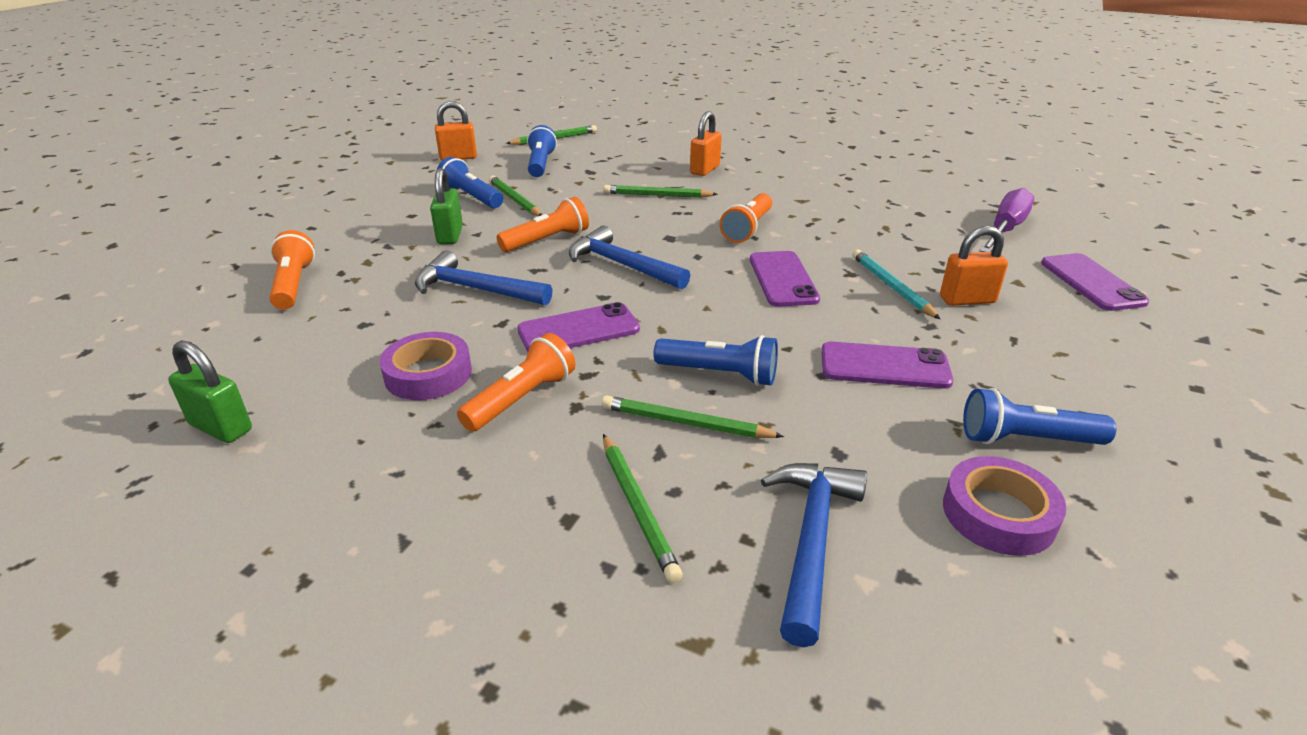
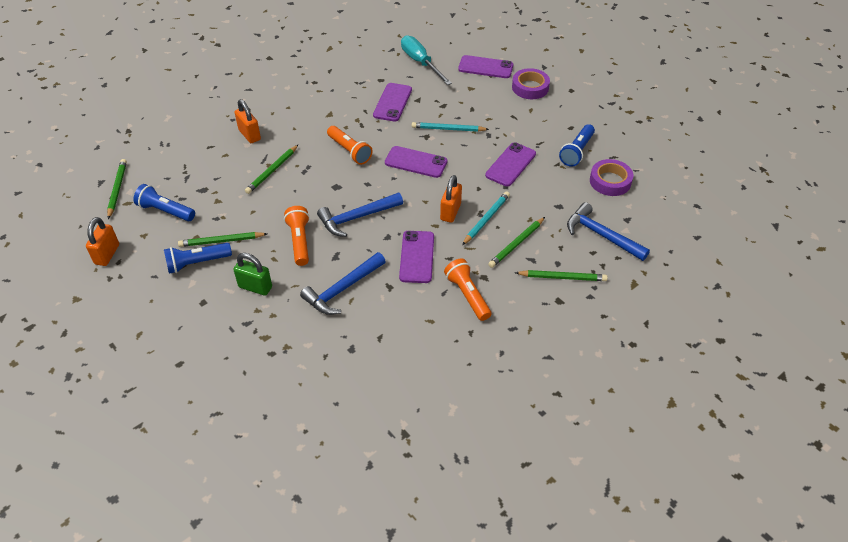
camera: 65 degrees left, 15 degrees up
green padlock [168,341,252,443] -> none
orange flashlight [269,230,315,310] -> none
purple tape [379,332,472,400] -> purple tape moved to [512,68,550,99]
blue flashlight [654,335,778,386] -> turquoise pencil [462,191,510,245]
orange padlock [940,226,1008,306] -> orange padlock moved to [440,175,462,223]
purple screwdriver [979,188,1034,252] -> turquoise screwdriver [401,35,452,85]
none -> purple phone [373,83,412,122]

